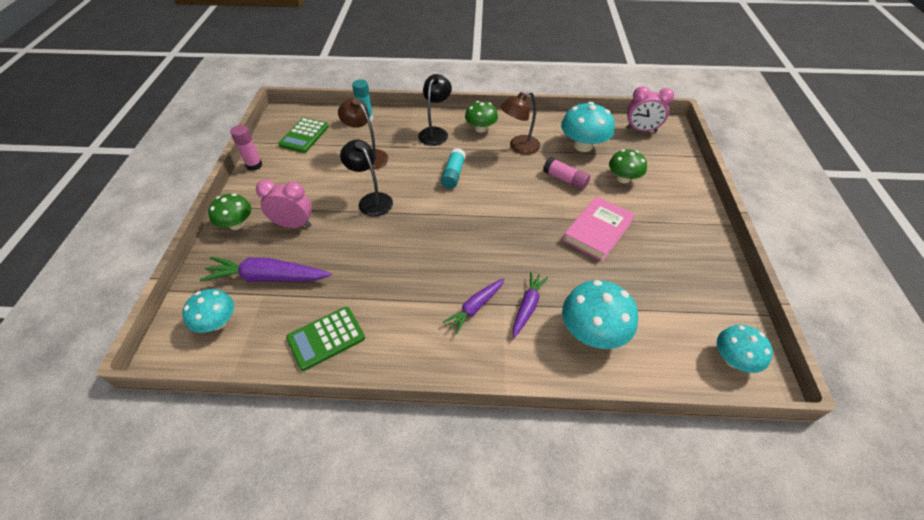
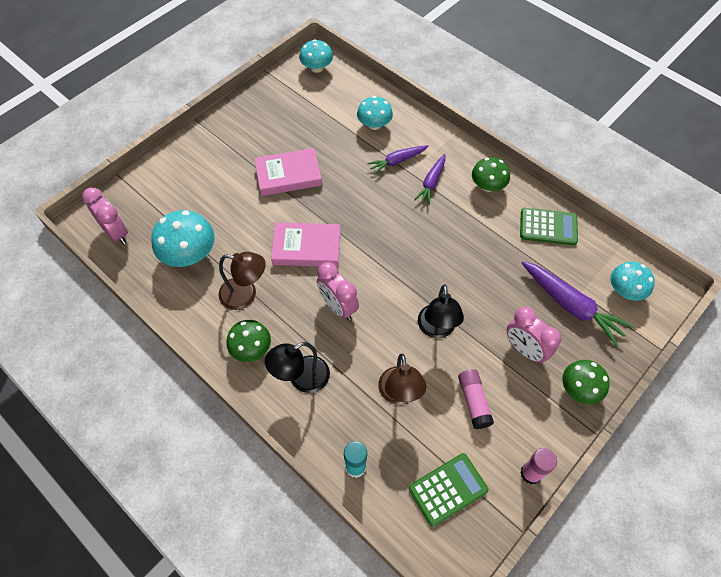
camera: 140 degrees left, 10 degrees up
turquoise glue stick [441,148,466,189] -> pink clock [317,262,359,320]
purple carrot [443,278,505,334] -> purple carrot turned 120 degrees clockwise [414,154,446,205]
pink glue stick [543,157,590,190] -> pink glue stick moved to [458,369,494,429]
turquoise mushroom [562,280,638,349] -> turquoise mushroom [357,96,393,130], size x0.66
green mushroom [609,149,647,183] -> green mushroom moved to [472,157,510,192]
none -> pink book [271,223,340,267]

